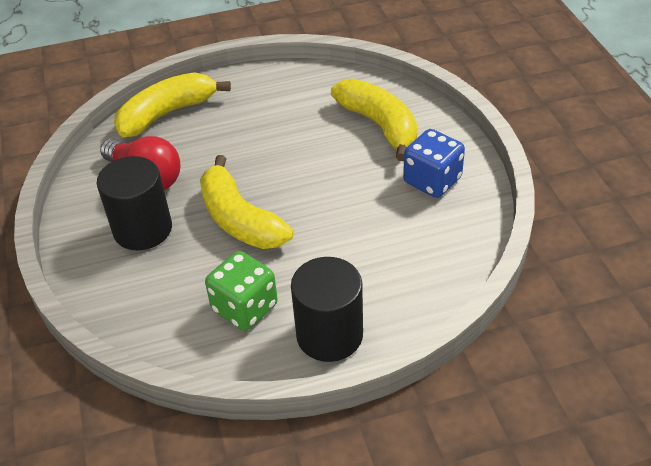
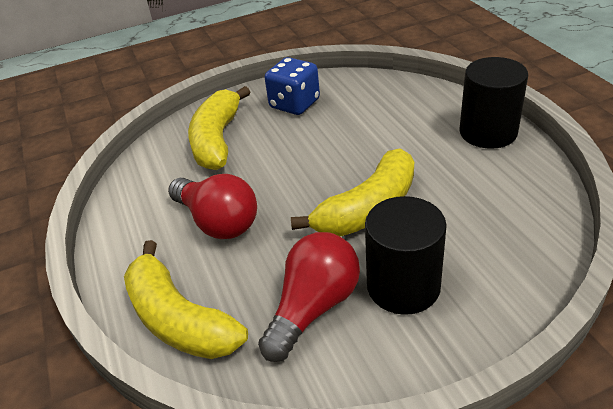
camera: 95 degrees left, 5 degrees down
green dice [205,251,278,331] -> none
yellow banana [331,79,418,161] -> yellow banana turned 45 degrees counterclockwise [188,86,250,170]
none -> red light bulb [168,174,257,239]

